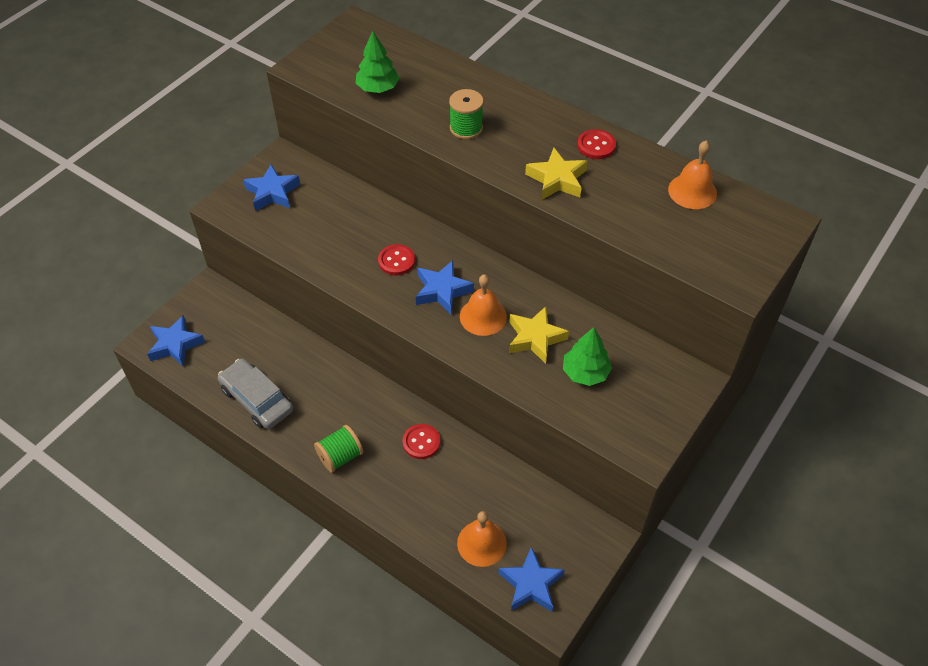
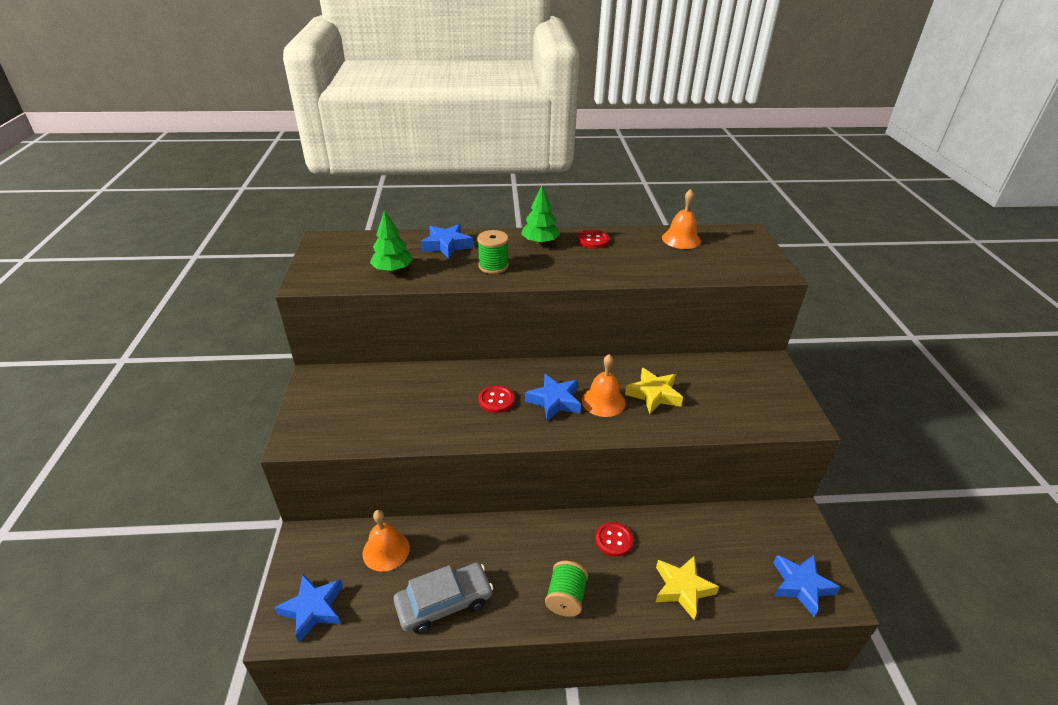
camera: 40 degrees left, 15 degrees down
grey car [218,359,293,429] -> grey car turned 150 degrees clockwise [393,562,493,634]
blue star [243,164,300,211] -> blue star moved to [421,224,473,259]
orange bell [457,511,507,567] -> orange bell moved to [362,510,410,572]
yellow star [525,148,588,200] -> yellow star moved to [656,555,719,620]
green tree [563,327,612,386] -> green tree moved to [521,186,560,245]

